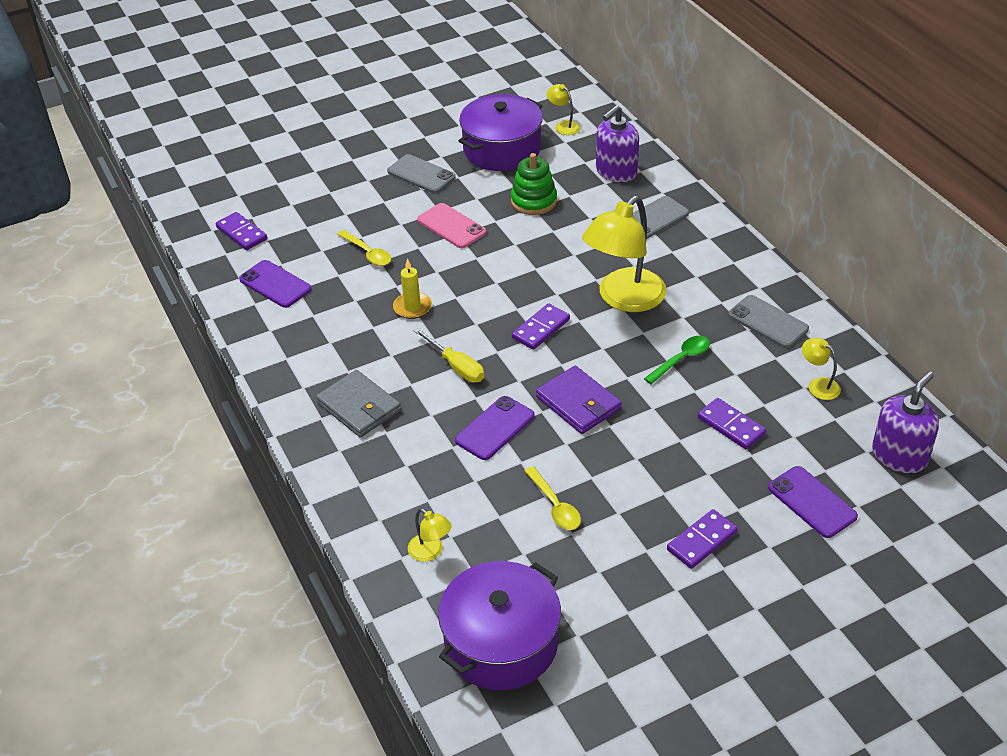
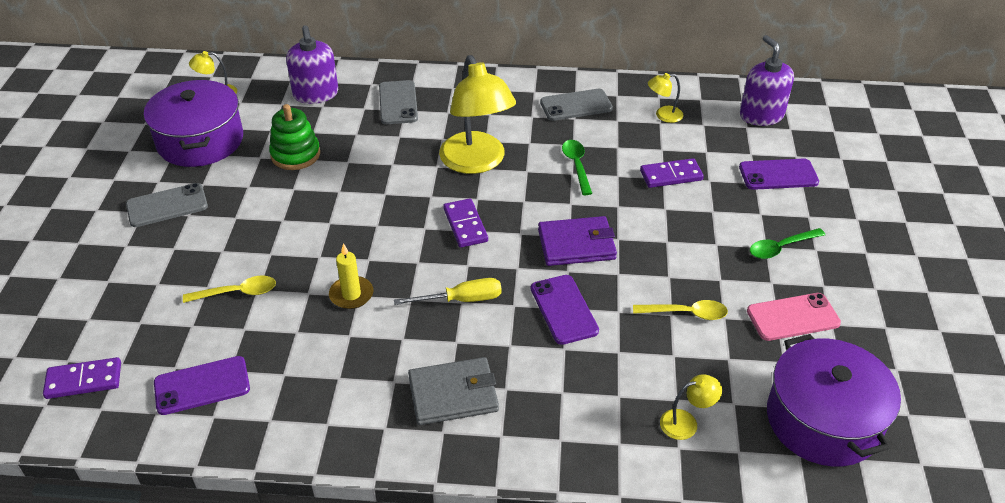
camera: 60 degrees left, 0 degrees up
pink phone [417,203,486,248] -> pink phone moved to [747,293,841,341]
purple domino [667,509,738,569] -> green spoon [750,228,825,259]

